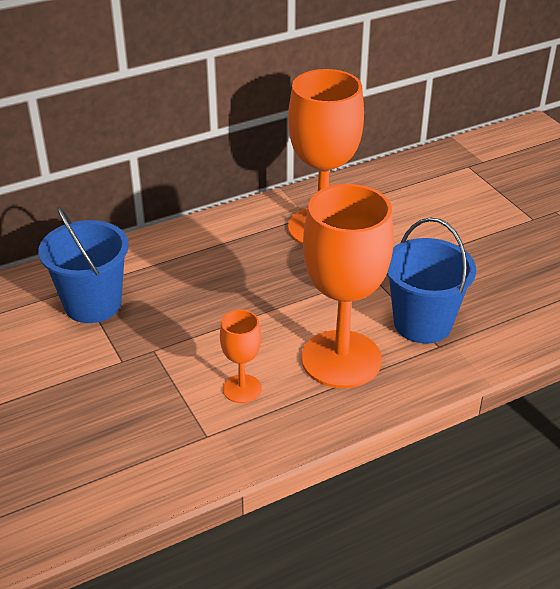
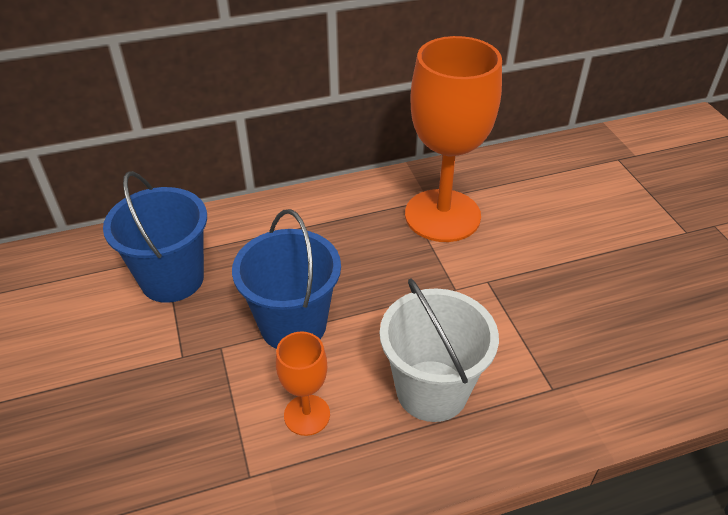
camera: 10 degrees right, 5 degrees up
orange goblet [302,184,394,388] -> white bucket [380,278,499,422]
blue bucket [387,218,476,344] -> blue bucket moved to [232,209,341,349]

